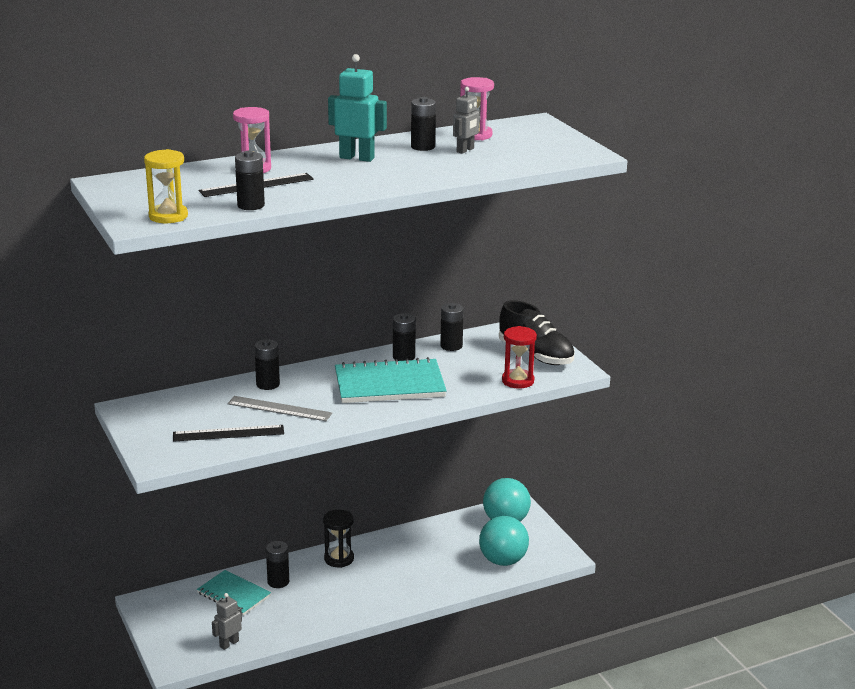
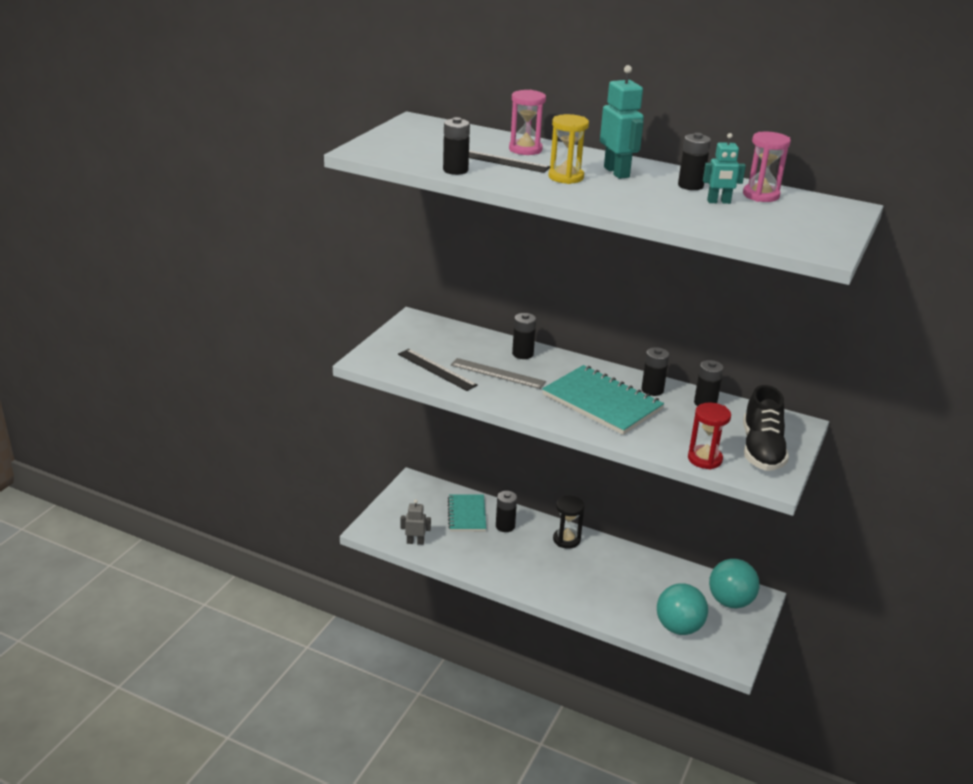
camera: 50 degrees right, 5 degrees up
yellow hourglass [144,149,188,223] -> yellow hourglass moved to [549,114,589,184]
grey ruler [227,396,332,421] -> grey ruler turned 45 degrees counterclockwise [451,358,546,389]
grey robot [453,87,480,154] -> turquoise robot [703,133,746,204]

